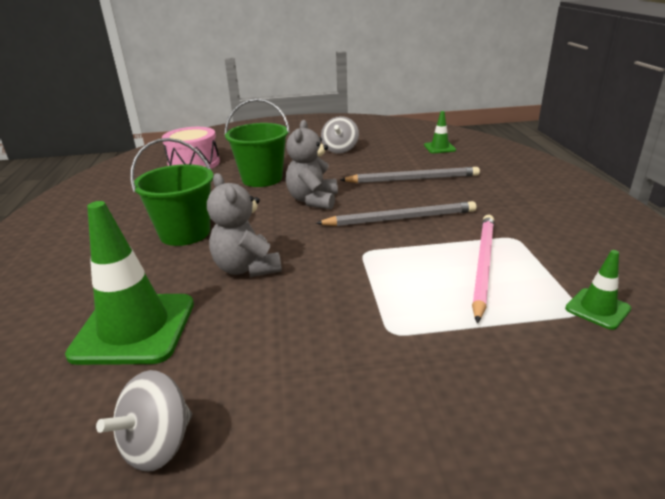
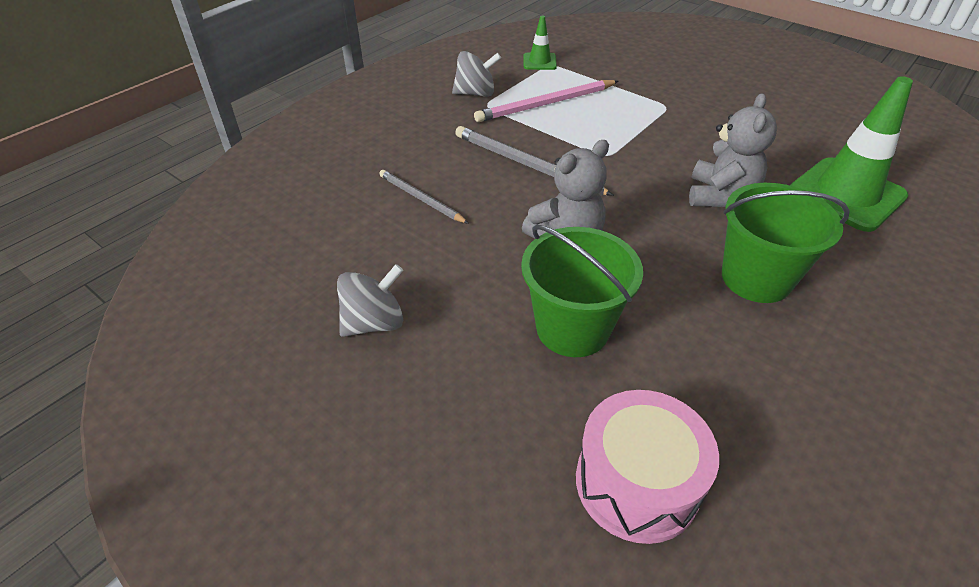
camera: 135 degrees left, 15 degrees up
grey spinning top [96,370,192,472] -> grey spinning top moved to [452,51,501,97]
grey pencil [340,167,480,183] -> grey pencil [379,170,469,224], size x0.63
green traffic cone [424,111,456,153] -> none

